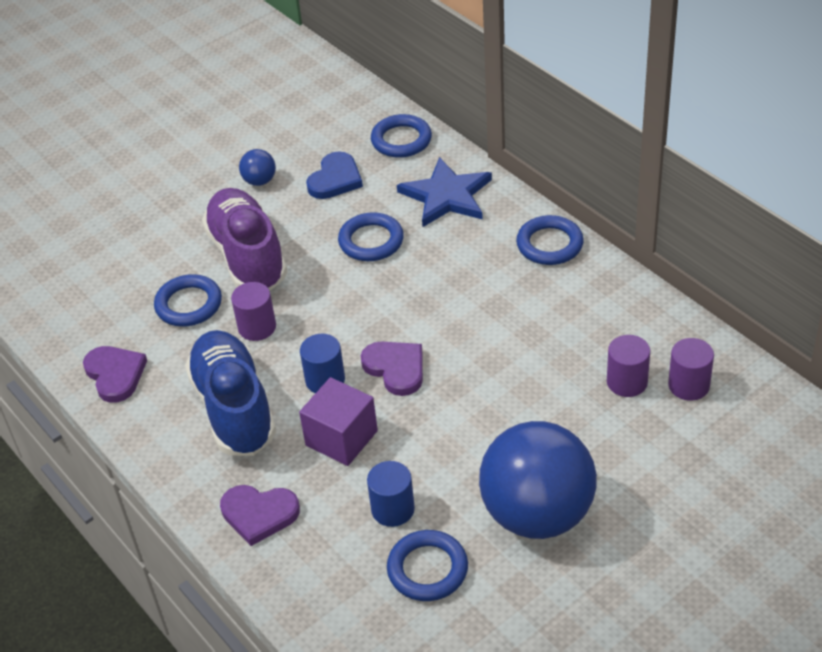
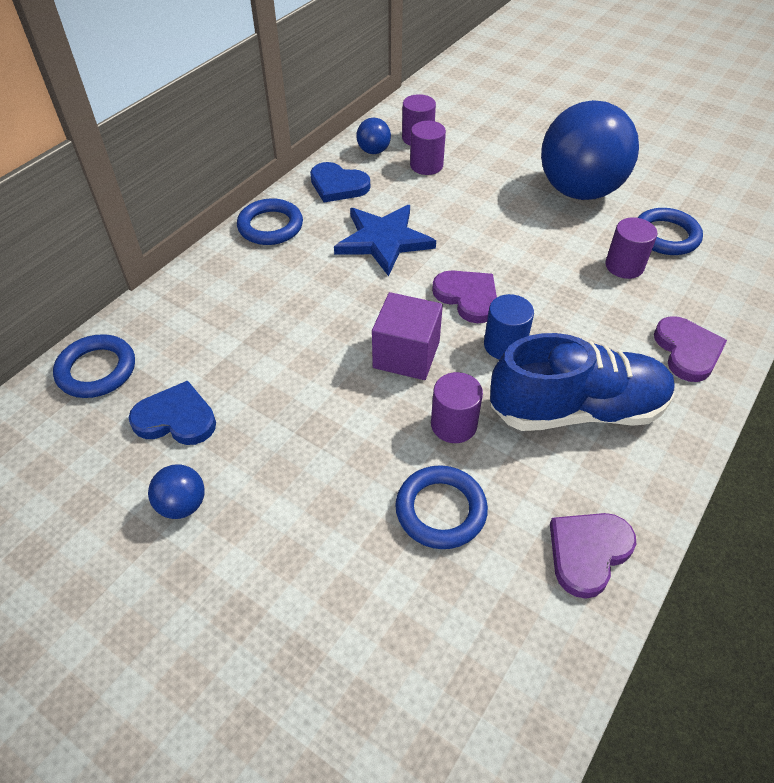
camera: 110 degrees left, 5 degrees up
blue shoe [185,330,276,456] -> blue shoe turned 150 degrees counterclockwise [490,333,675,431]
purple shoe [202,188,287,291] -> none
purple cube [299,377,378,466] -> purple cube moved to [372,292,443,380]
blue ring [338,212,404,261] -> none
purple heart [361,341,423,396] -> purple heart turned 105 degrees clockwise [432,270,497,323]
blue cylinder [367,461,415,527] -> purple cylinder [605,217,658,279]
blue star [397,157,492,227] -> blue star moved to [334,205,436,276]
none -> blue heart [310,162,370,202]
none -> blue ball [356,118,391,154]

